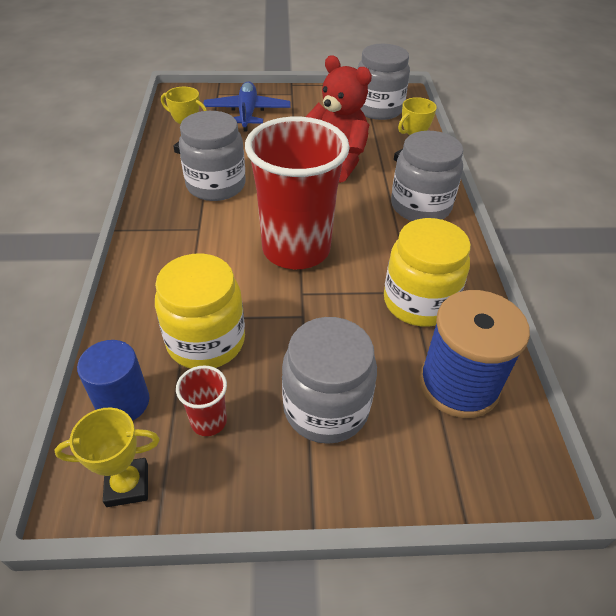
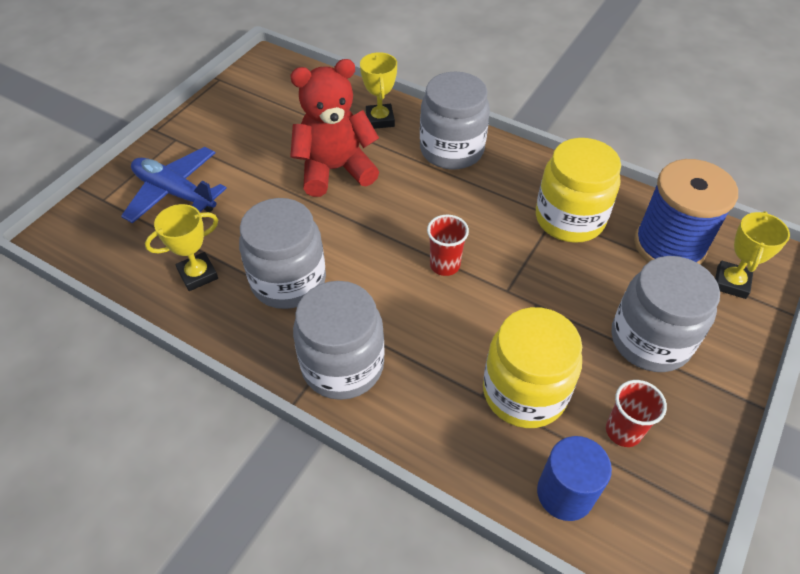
camera: 55 degrees left, 5 degrees up
yellow trophy [55,407,160,507] -> yellow trophy moved to [715,211,790,299]
red cup [245,117,350,269] -> red cup [427,215,469,276], size x0.40
grey jar [357,44,410,120] -> grey jar moved to [293,281,385,400]

